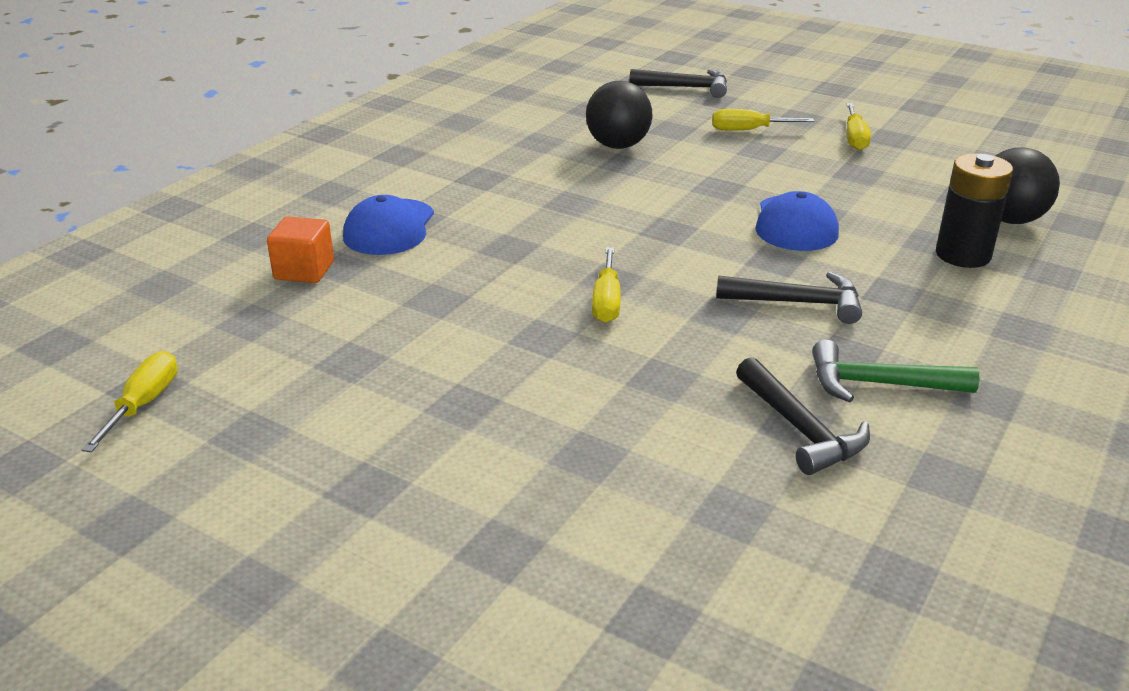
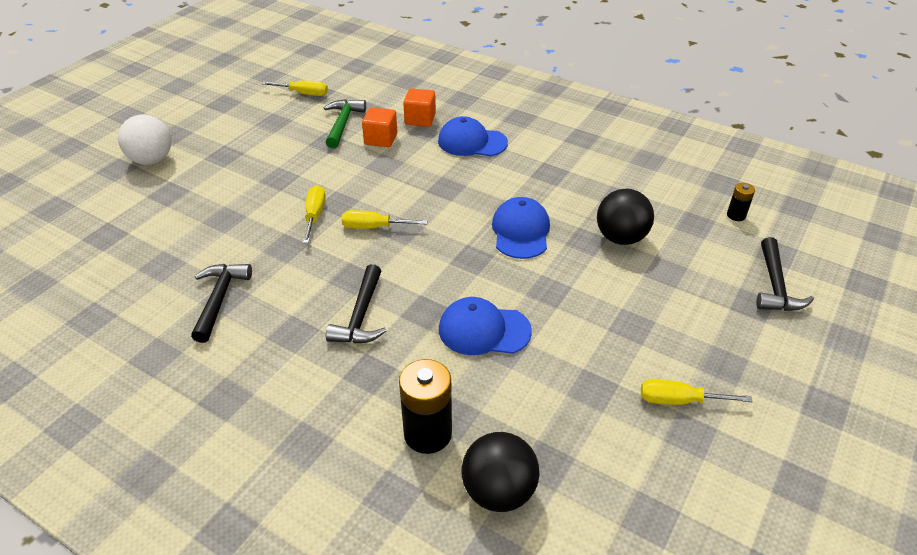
camera: 90 degrees right, 10 degrees up
yellow screwdriver [712,109,814,131] -> yellow screwdriver moved to [303,185,326,243]
black hammer [736,357,870,475] -> black hammer turned 120 degrees clockwise [191,264,252,343]
green hammer [812,340,979,402] -> green hammer moved to [324,99,366,149]
none -> white ball [118,114,171,165]
none -> orange cube [362,107,398,147]
none -> blue cap [492,197,550,259]
none -> black battery [727,183,755,221]

